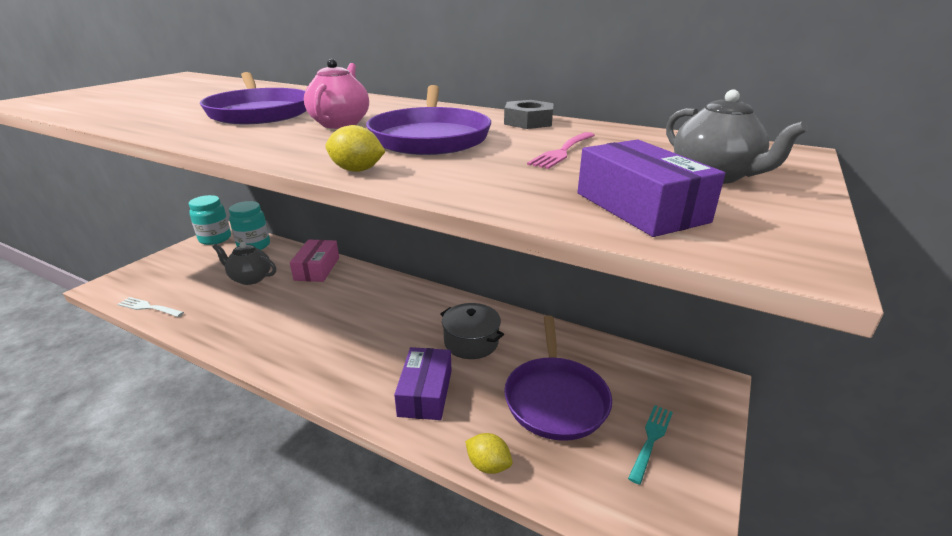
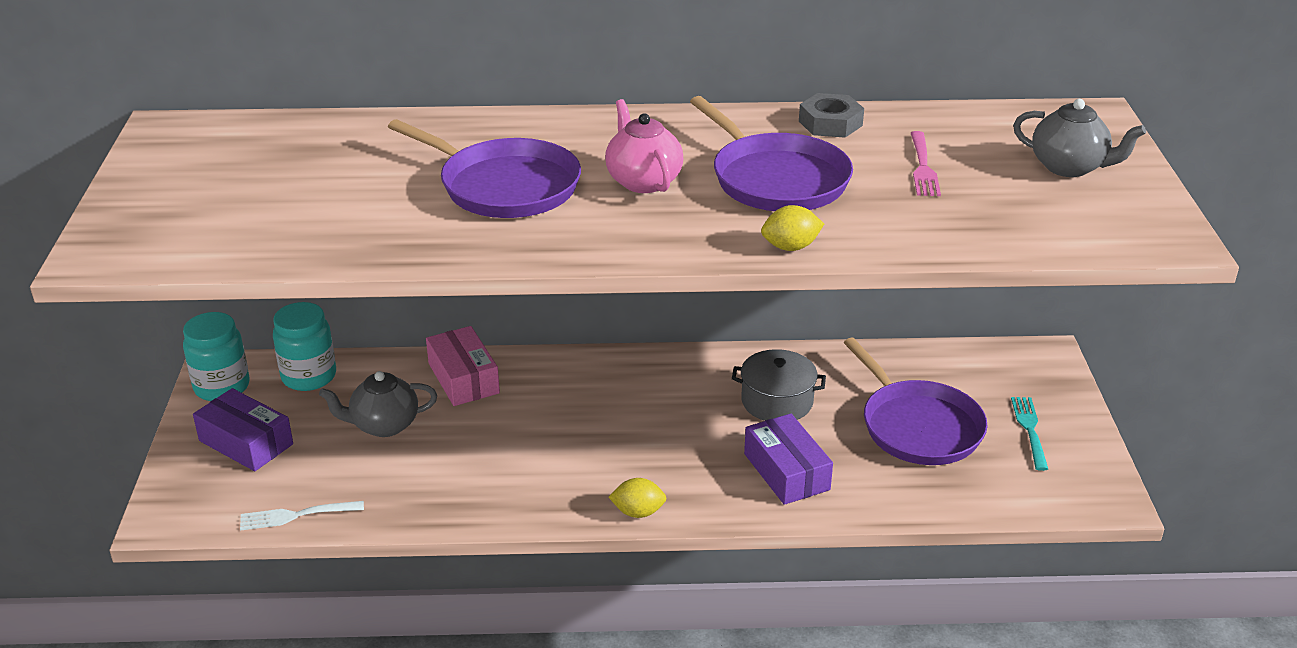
camera: 30 degrees left, 5 degrees up
yellow lemon [465,433,512,474] -> yellow lemon moved to [609,478,667,518]
purple box [578,139,725,237] -> purple box moved to [193,388,293,471]

